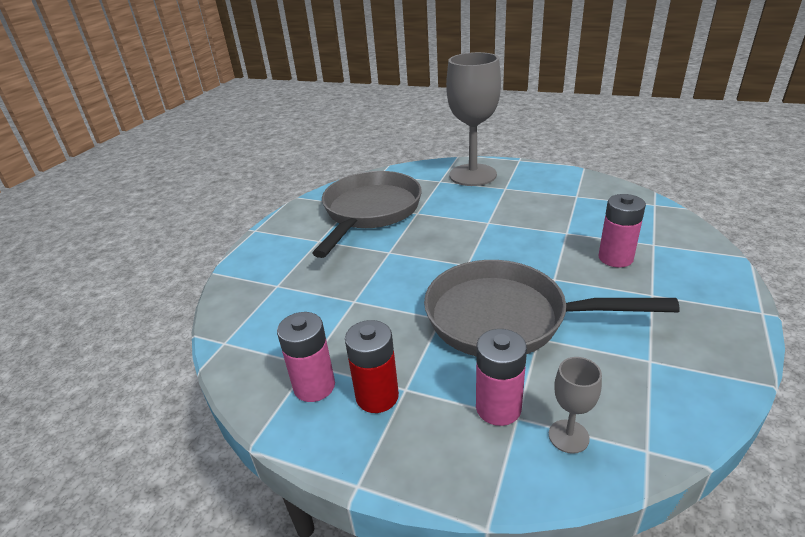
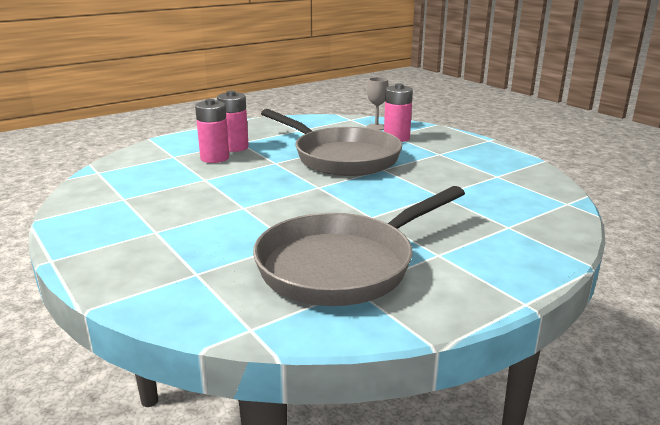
camera: 150 degrees left, 10 degrees down
pink battery [277,312,335,402] -> pink battery moved to [217,90,249,152]
red battery [345,320,399,413] -> none
grey goblet [446,52,501,186] -> none

